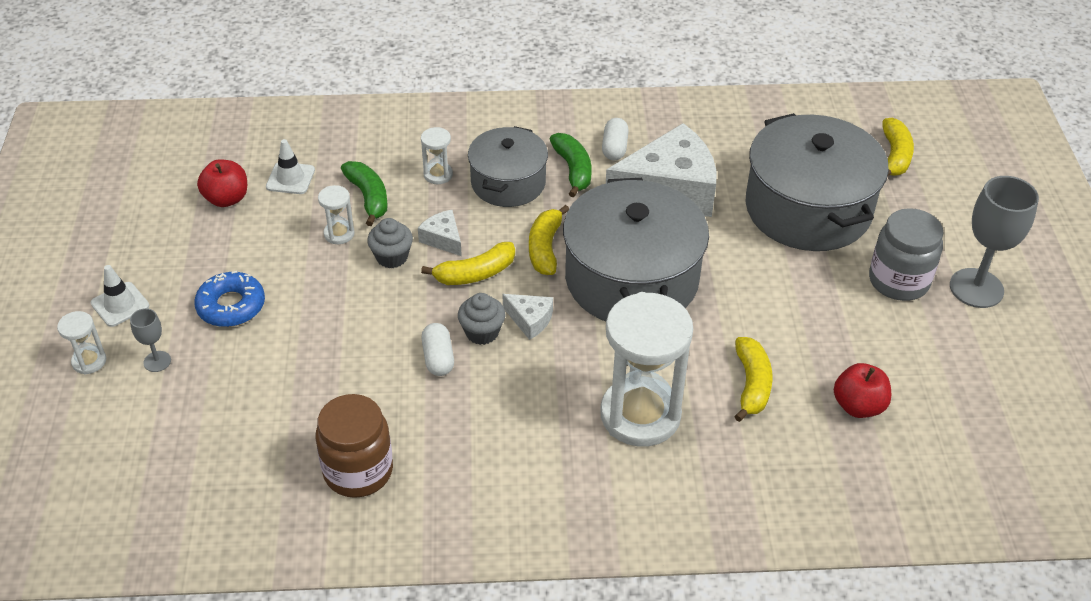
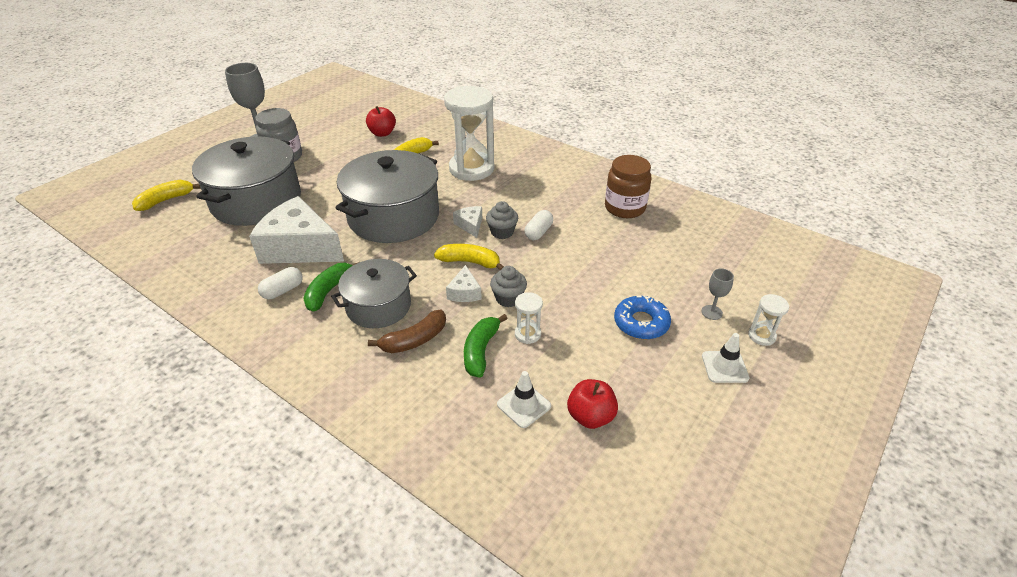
camera: 140 degrees left, 5 degrees down
white hourglass [421,127,453,184] -> brown banana [368,310,446,353]
yellow banana [529,205,569,275] -> none

